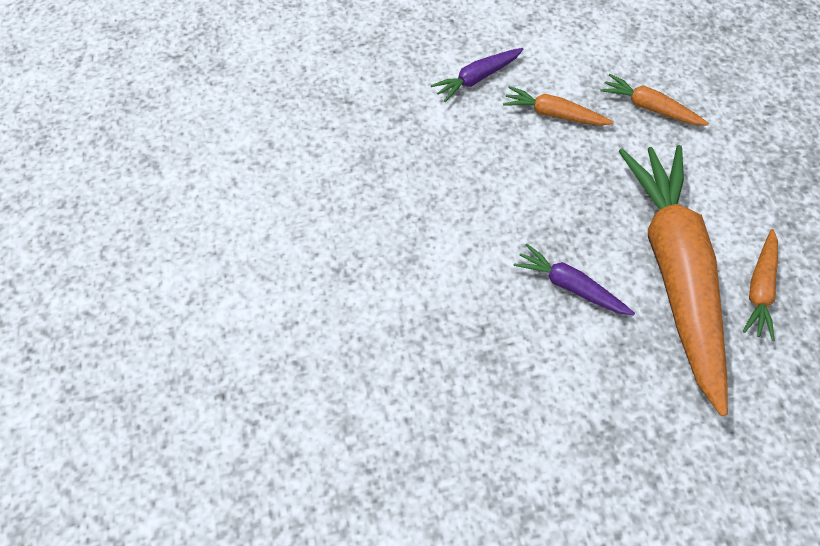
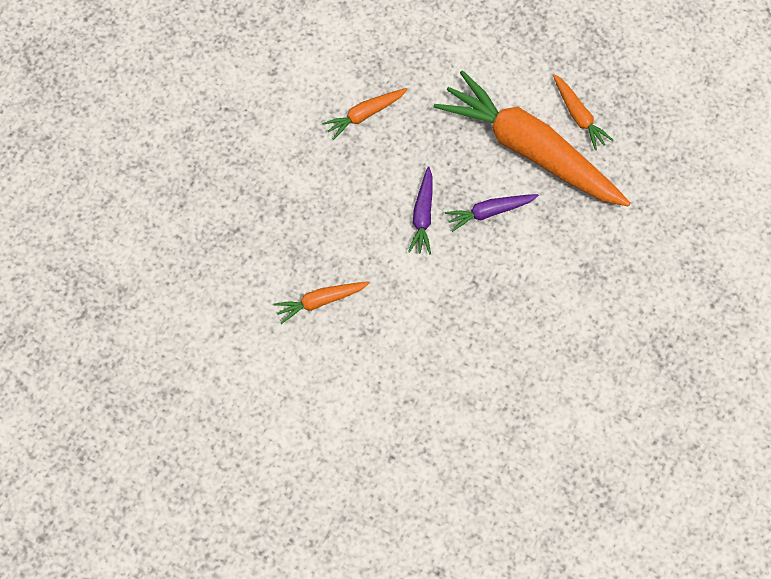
camera: 50 degrees left, 5 degrees up
purple carrot [431,48,523,102] -> purple carrot moved to [408,166,433,254]
orange carrot [600,74,709,126] -> orange carrot moved to [274,281,370,324]

